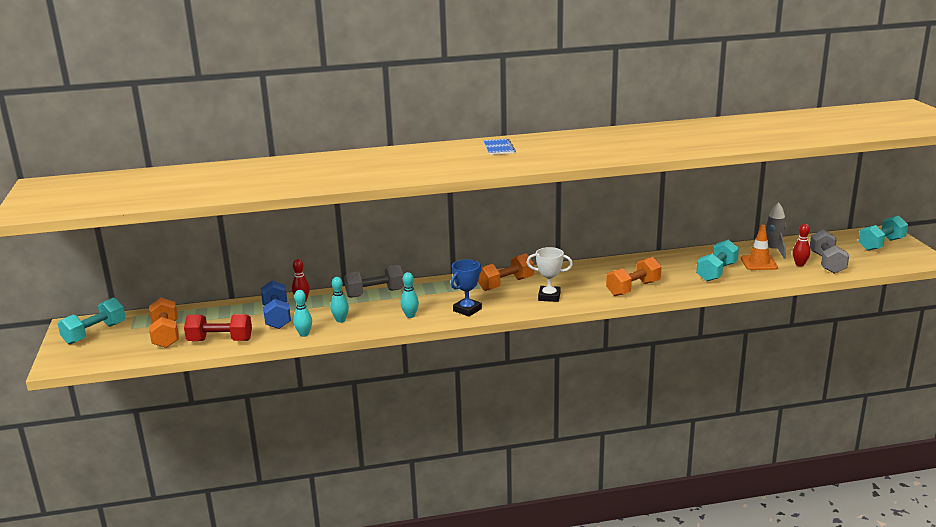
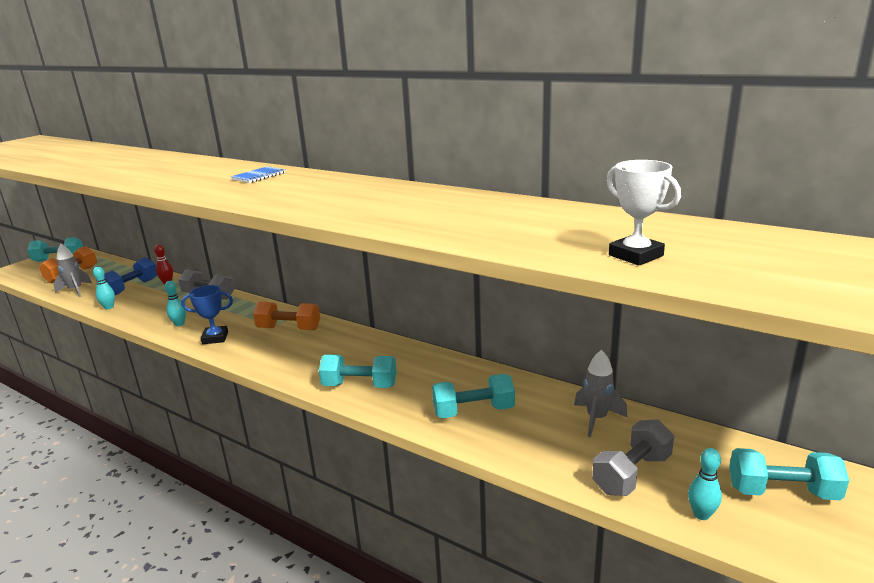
camera: 45 degrees right, 0 degrees up
red dumbbell [184,314,252,341] -> grey rocket [53,244,92,297]
turquoise bowling pin [330,277,349,323] -> turquoise bowling pin moved to [688,448,722,520]
white trophy [527,247,573,302] -> white trophy moved to [606,160,681,266]
orange dumbbell [606,257,661,296] -> turquoise dumbbell [319,354,397,388]
orange traffic cone [741,224,778,270] -> none
red bowling pin [793,224,810,266] -> none

